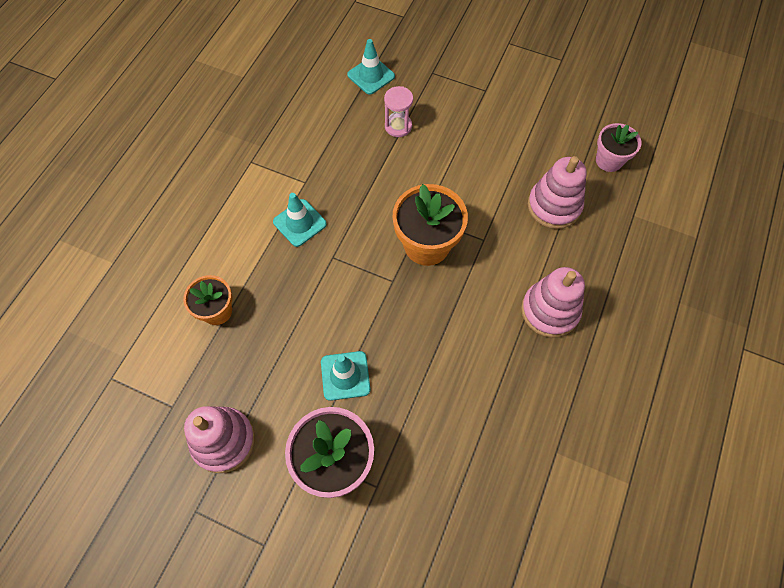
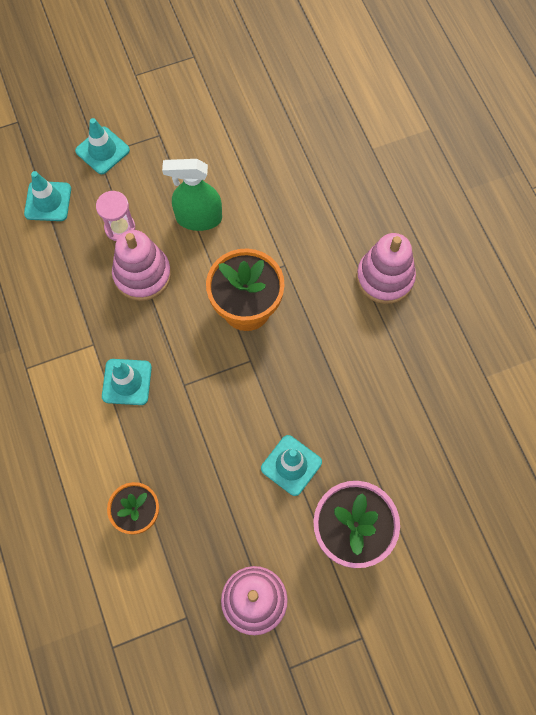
camera: 45 degrees left, 5 degrees up
pink stacking toy [528,156,586,229] -> pink stacking toy moved to [112,230,171,301]
pink flower pot [596,123,641,172] -> none
none -> turquoise traffic cone [75,118,130,174]
none -> green spray bottle [162,159,222,231]

